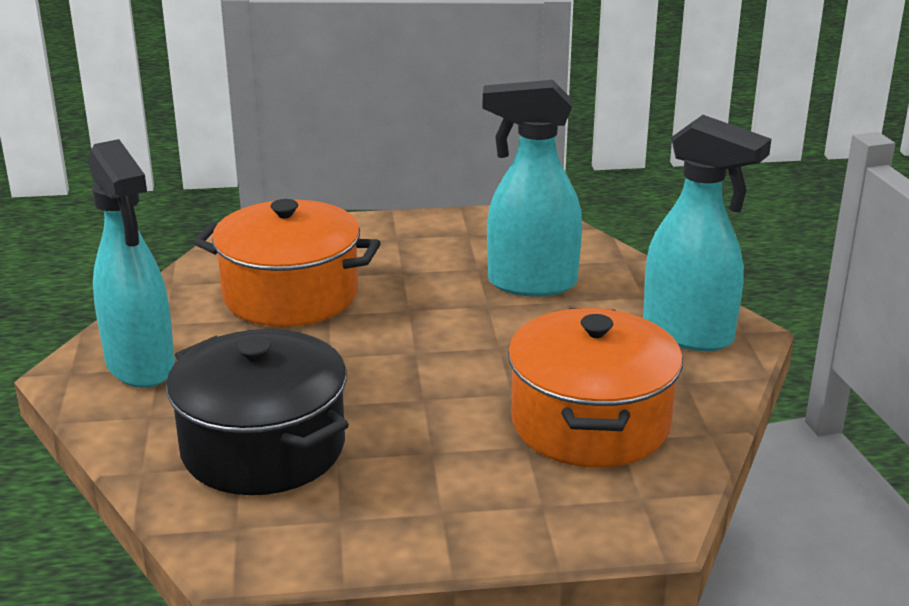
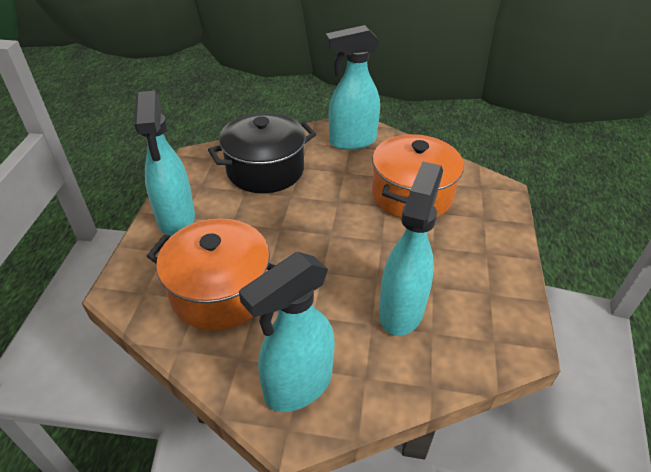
camera: 105 degrees right, 15 degrees up
none -> turquoise spray bottle [134,91,195,236]

